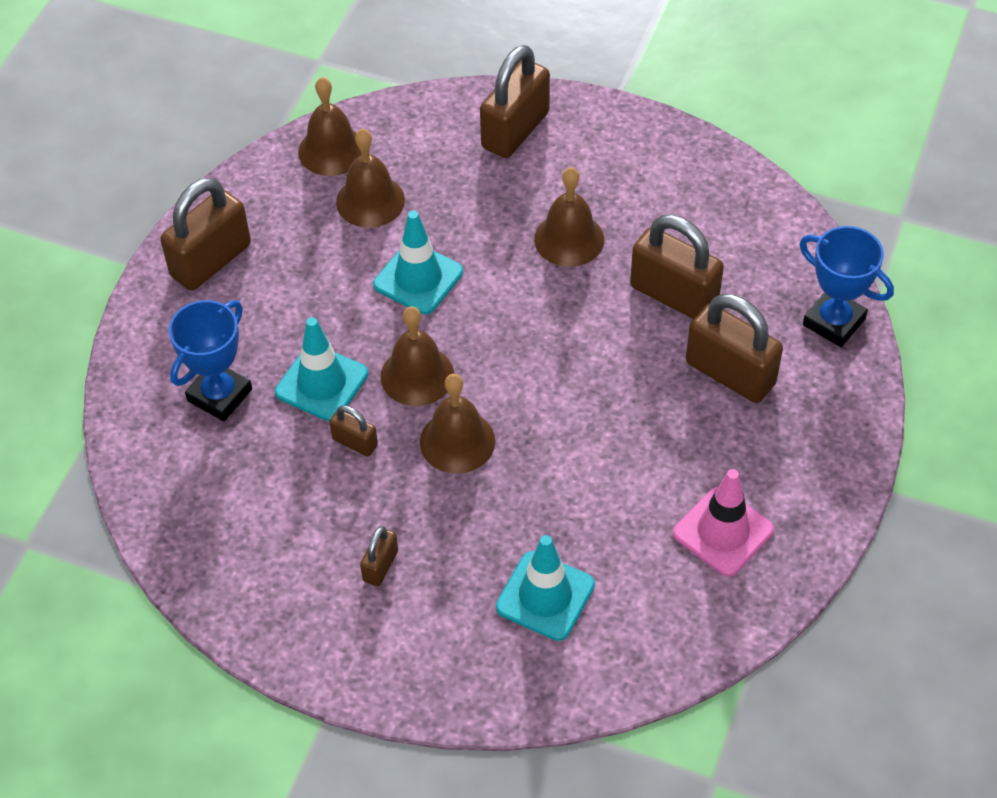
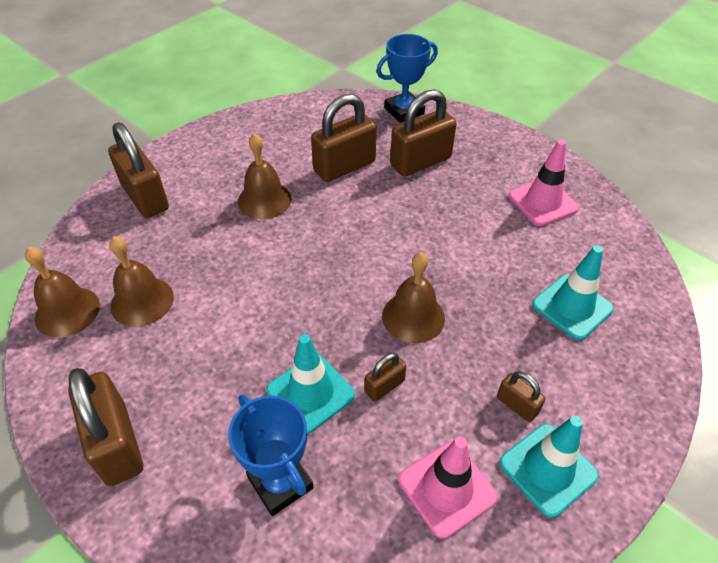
camera: 70 degrees left, 5 degrees down
turquoise traffic cone [373,210,463,314] -> turquoise traffic cone moved to [499,416,599,518]
brown bell [381,306,454,406] -> none
none -> pink traffic cone [399,436,498,539]

